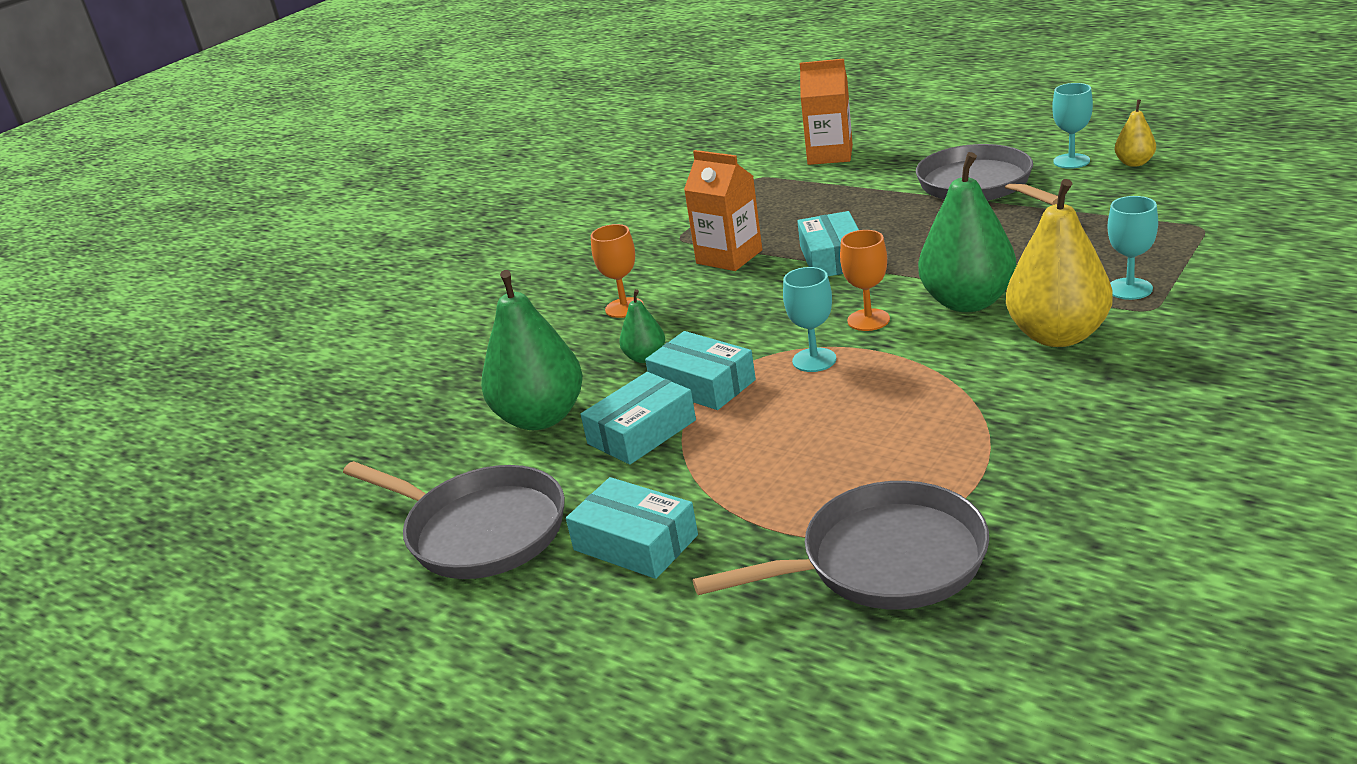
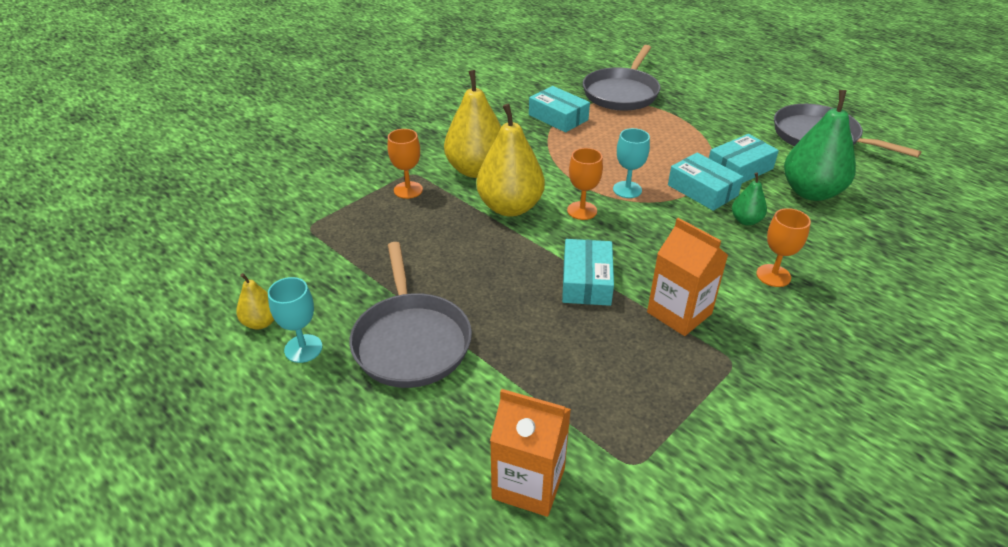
camera: 175 degrees left, 10 degrees up
turquoise box [566,477,698,579] -> turquoise box moved to [529,86,590,133]
grey pan [693,481,989,610] -> grey pan turned 60 degrees counterclockwise [583,45,660,111]
green pear [918,152,1016,312] -> yellow pear [477,104,545,217]
turquoise goblet [1108,196,1158,300] -> orange goblet [387,129,423,199]

